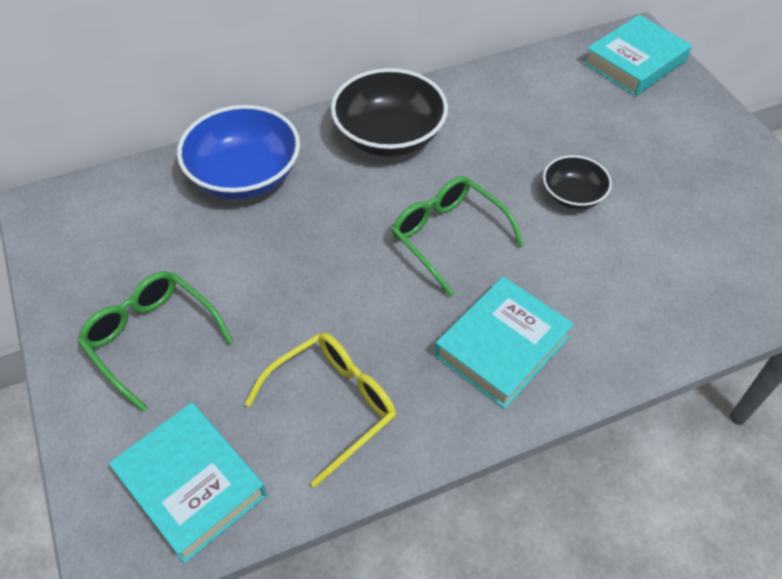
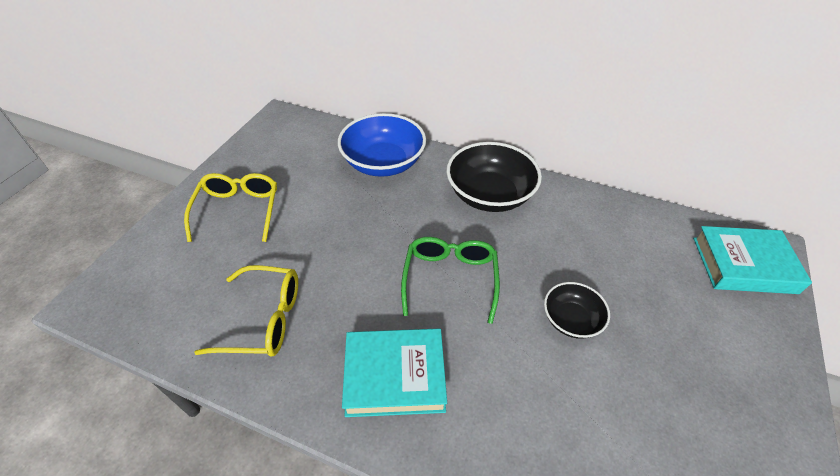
camera: 45 degrees right, 5 degrees down
green glasses [77,271,234,412] -> yellow glasses [184,173,277,242]
turquoise book [109,402,267,563] -> none

